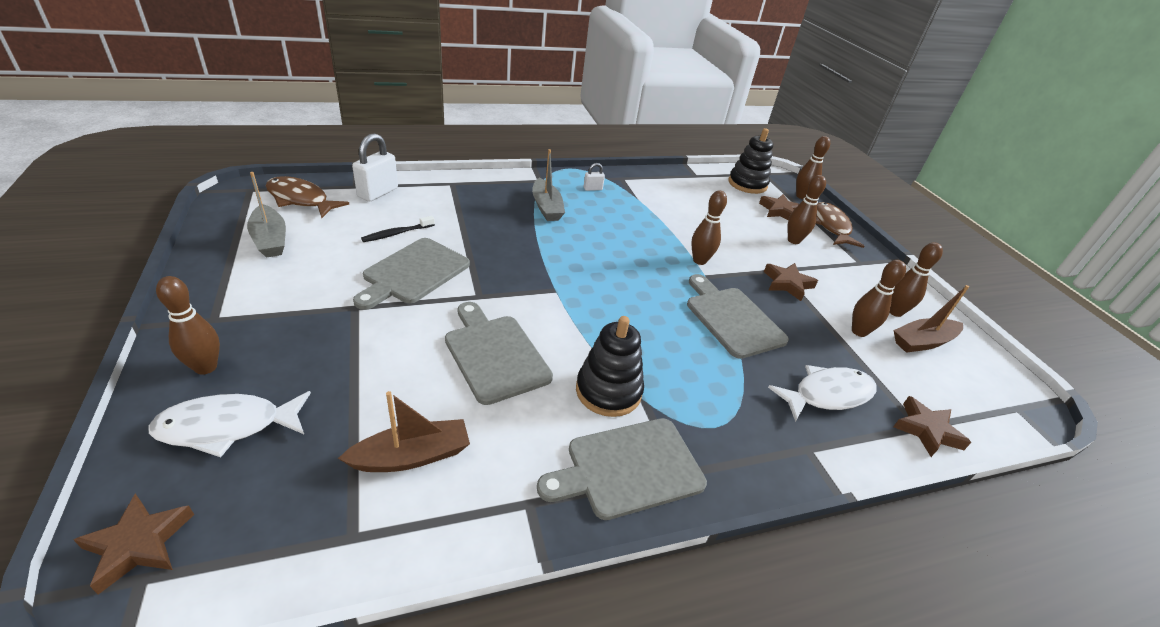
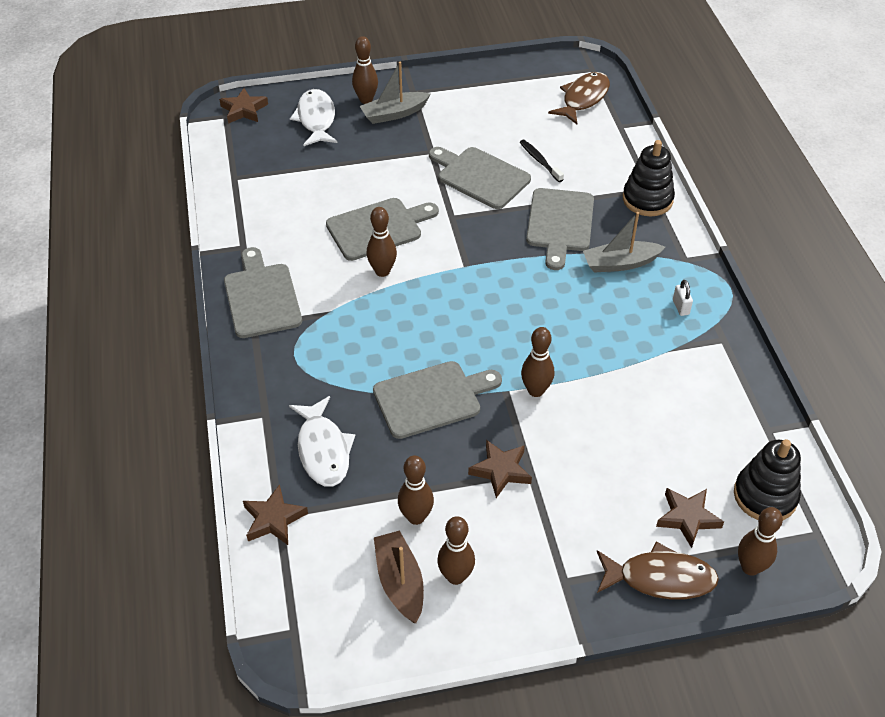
camera: 100 degrees right, 10 degrees up
grey boat [247,172,286,258] -> grey boat moved to [360,62,430,124]
brown boat [338,391,470,472] -> none
white padlock [352,133,398,202] -> none
black stacking toy [576,316,644,417] -> black stacking toy moved to [623,140,675,216]
brown bowling pin [787,175,826,244] -> brown bowling pin moved to [366,207,397,277]
none -> grey cutting board [526,188,594,270]

